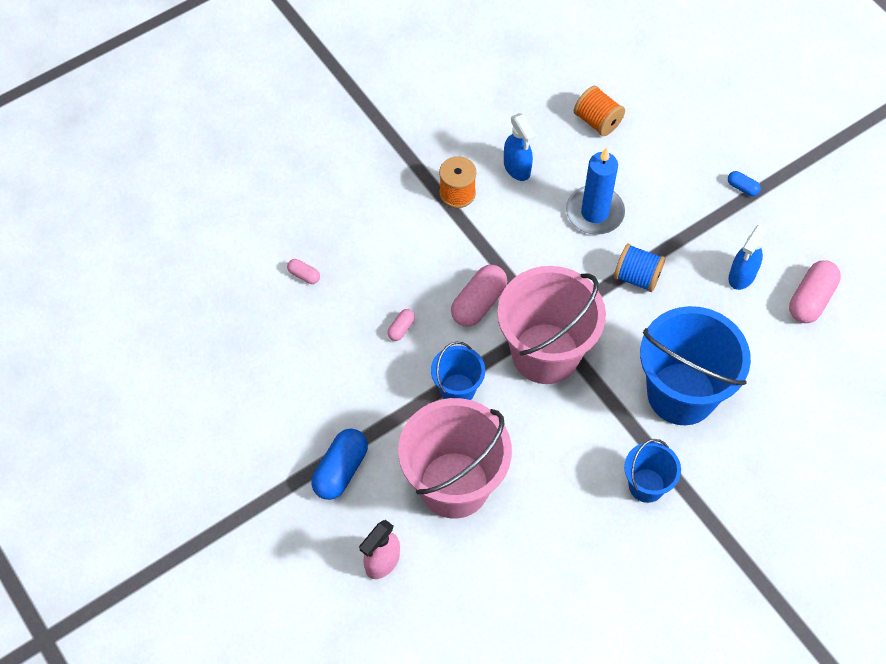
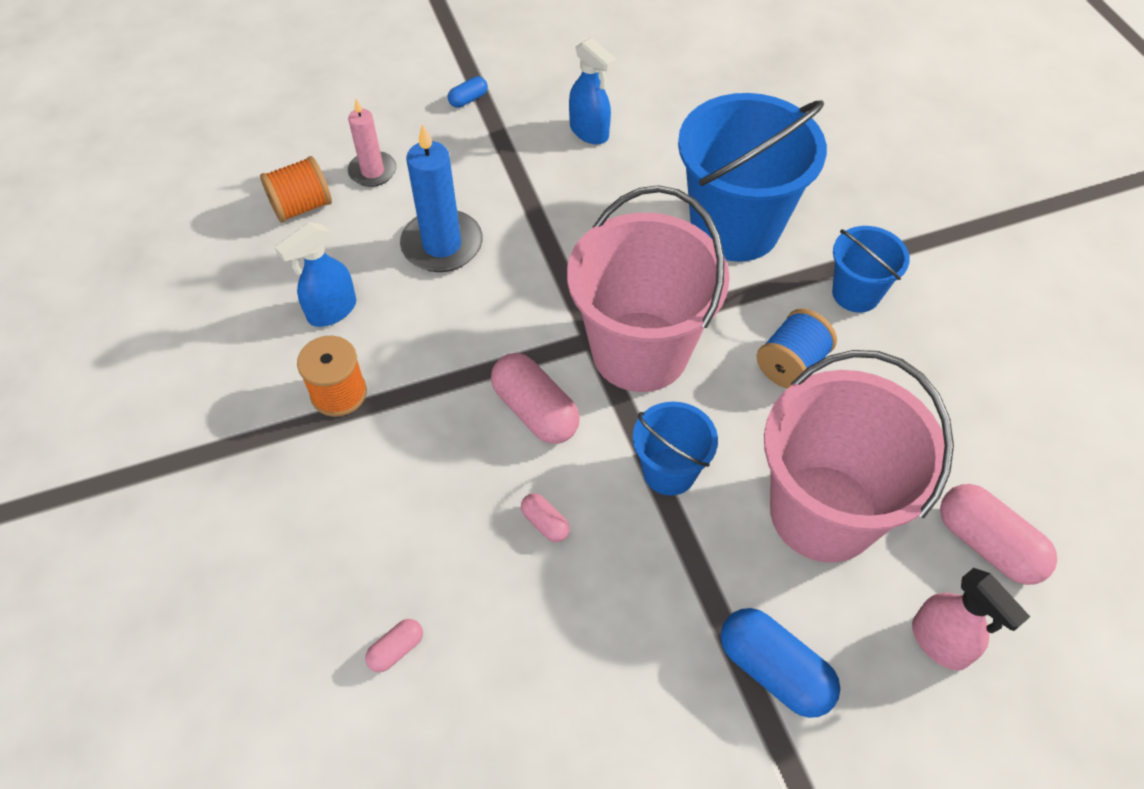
camera: 75 degrees left, 5 degrees down
blue spray bottle [504,113,536,181] -> blue spray bottle turned 150 degrees clockwise [275,222,356,327]
blue spool [614,243,665,292] -> blue spool moved to [756,308,837,389]
pink capsule [789,260,841,323] -> pink capsule moved to [940,484,1057,585]
none -> pink candle [348,99,396,187]

